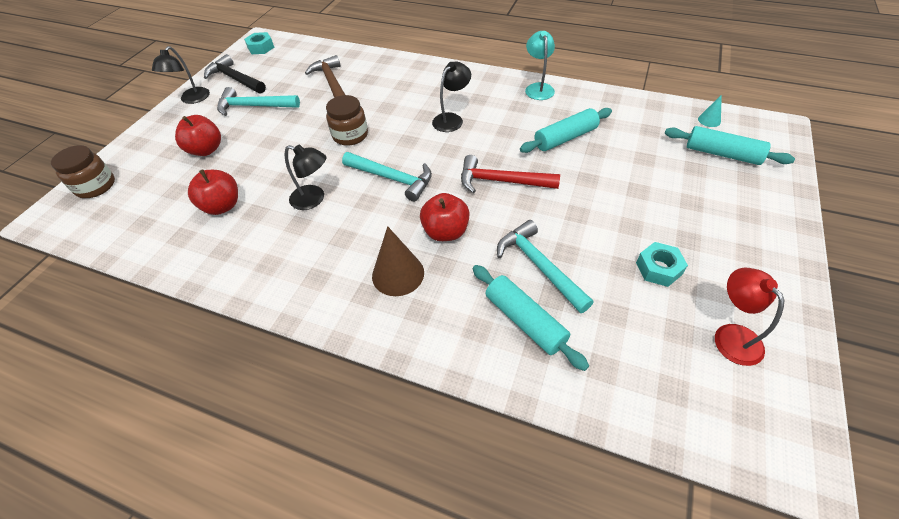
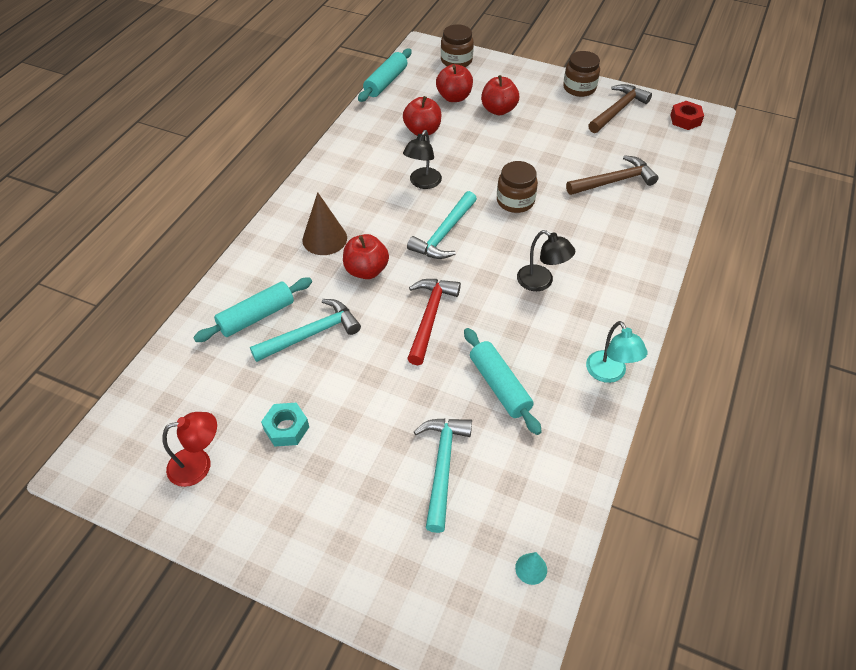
camera: 90 degrees right, 0 degrees up
black lamp [152,46,210,104] -> brown jar [563,51,600,97]
black hammer [204,54,266,94] -> brown hammer [588,84,652,133]
turquoise hammer [217,87,300,116] -> turquoise hammer moved to [414,419,472,533]
turquoise nut [244,32,274,54] -> red nut [670,101,704,130]
turquoise lamp [525,31,555,100] -> turquoise lamp turned 75 degrees clockwise [586,321,648,383]
turquoise rolling pin [665,126,795,165] -> turquoise rolling pin moved to [358,49,412,102]
none -> red apple [436,64,473,102]

